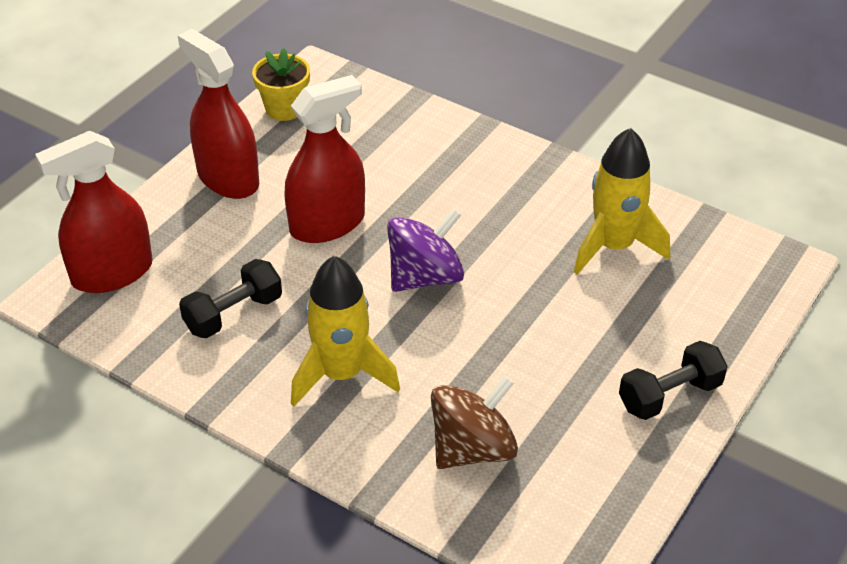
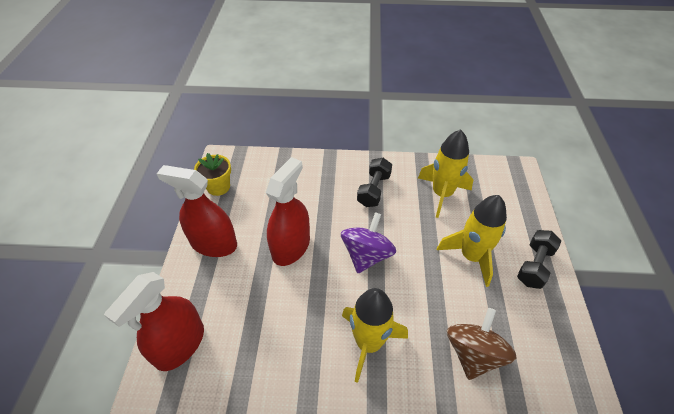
camera: 30 degrees left, 5 degrees up
black dumbbell [179,259,282,338] -> black dumbbell moved to [357,158,392,207]
none -> yellow rocket [437,195,507,287]

